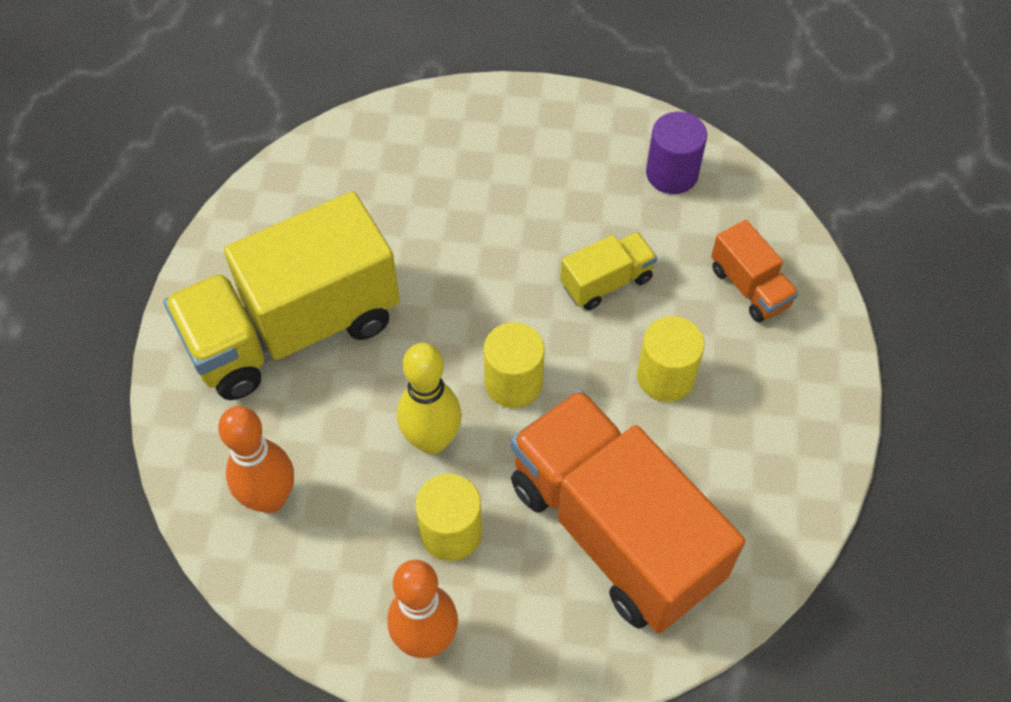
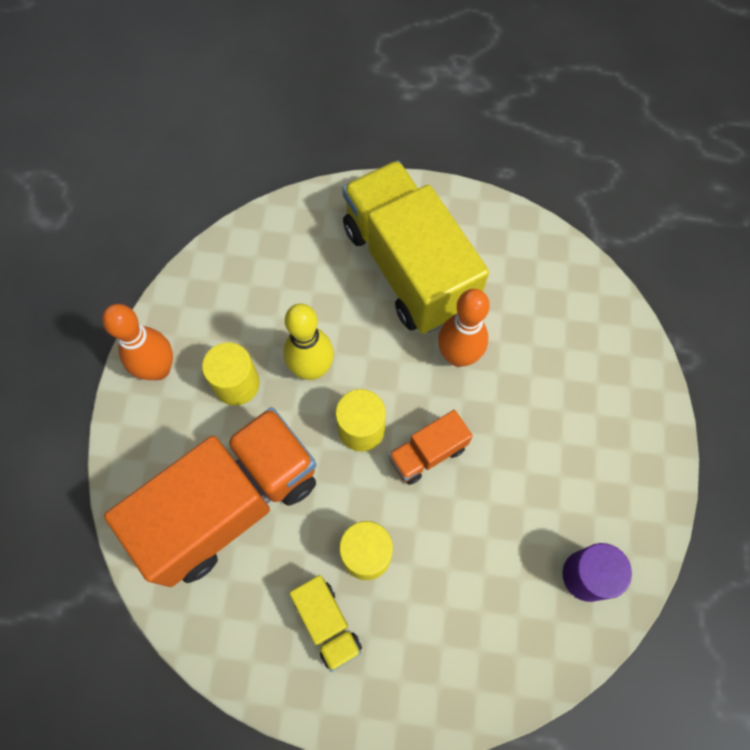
camera: 90 degrees right, 10 degrees up
orange bowling pin [218,406,294,513] -> orange bowling pin moved to [438,289,490,367]
yellow truck [560,232,657,310] -> yellow truck moved to [289,575,362,672]
orange truck [711,220,799,322] -> orange truck moved to [388,410,473,485]

